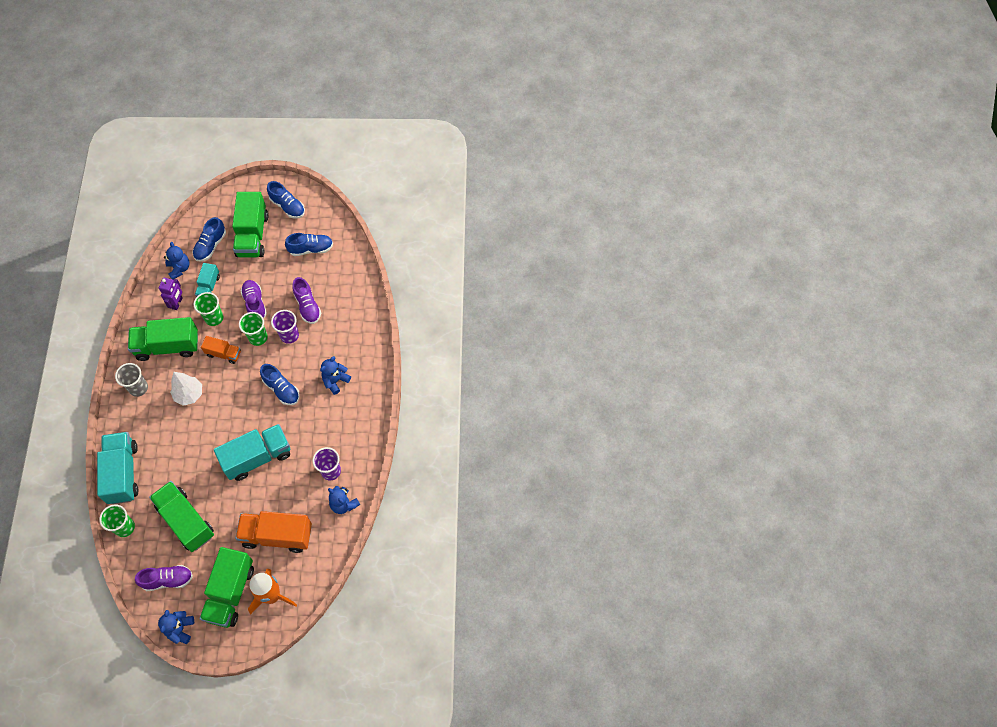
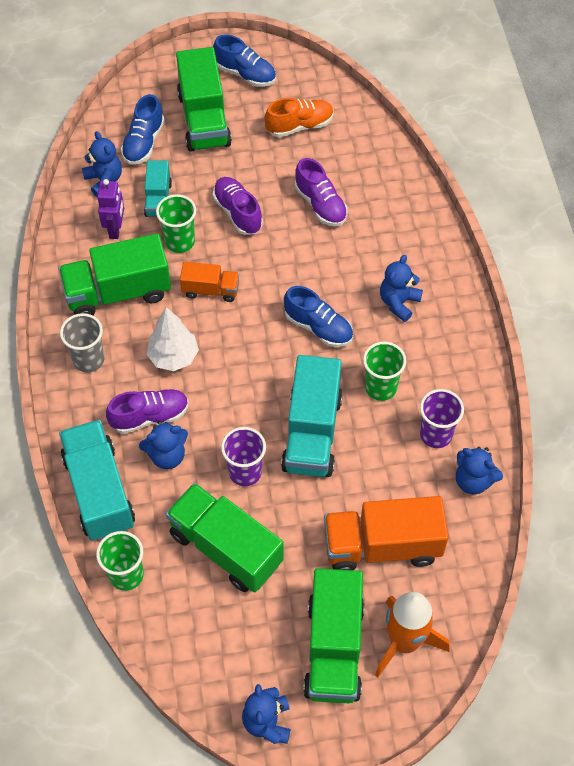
camera: 10 degrees left, 5 degrees down
purple shoe [135,565,193,591] -> purple shoe moved to [106,389,189,434]
turquoise truck [214,424,290,481] -> turquoise truck turned 135 degrees clockwise [281,355,343,477]
green cup [239,312,268,346] -> green cup moved to [363,341,406,401]
purple cup [271,310,299,344] -> purple cup moved to [221,427,266,486]
blue shoe [285,233,333,256] -> orange shoe [265,98,334,137]
none -> blue teddy bear [139,421,188,469]

